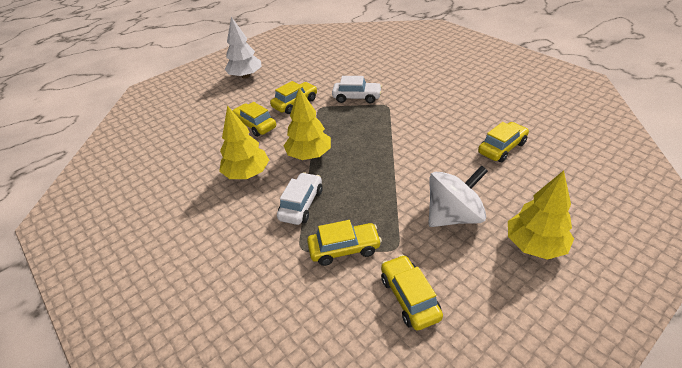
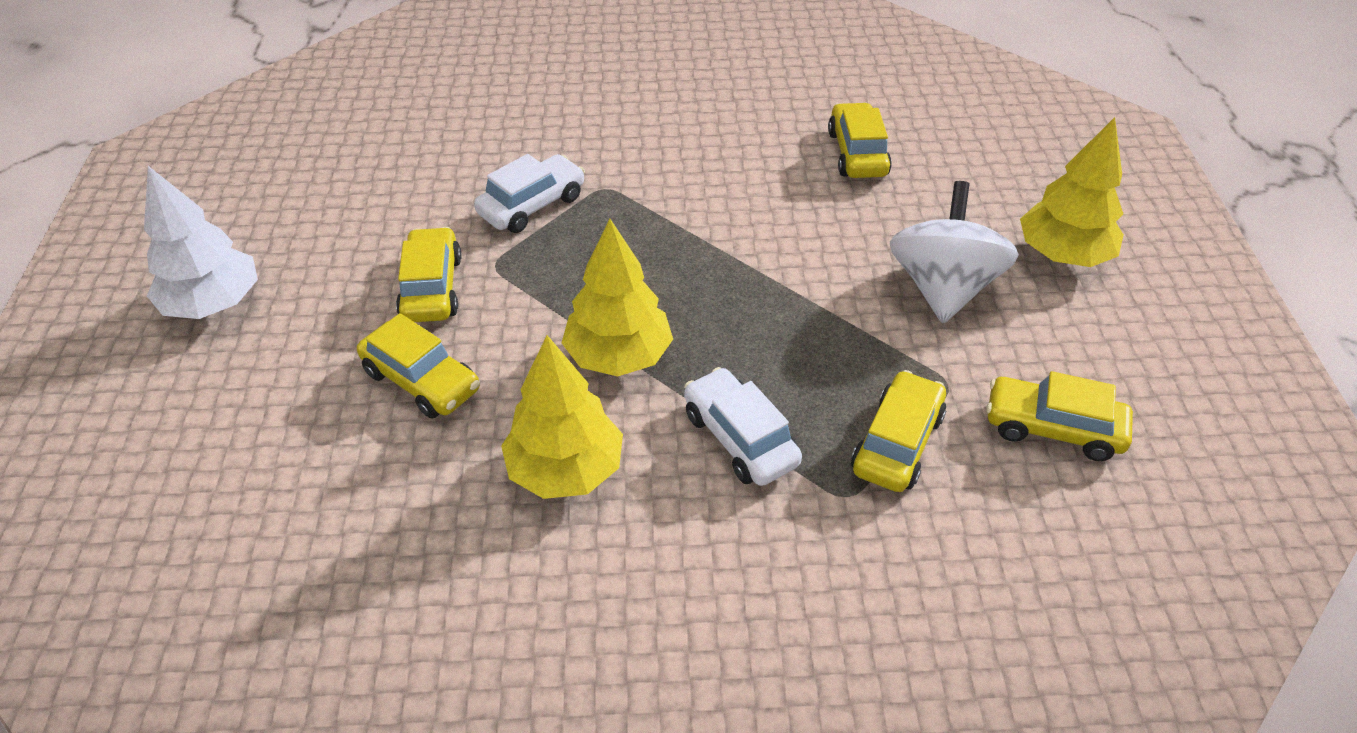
camera: 55 degrees left, 5 degrees up
yellow car [232,102,276,137] -> yellow car turned 135 degrees counterclockwise [357,313,480,419]

